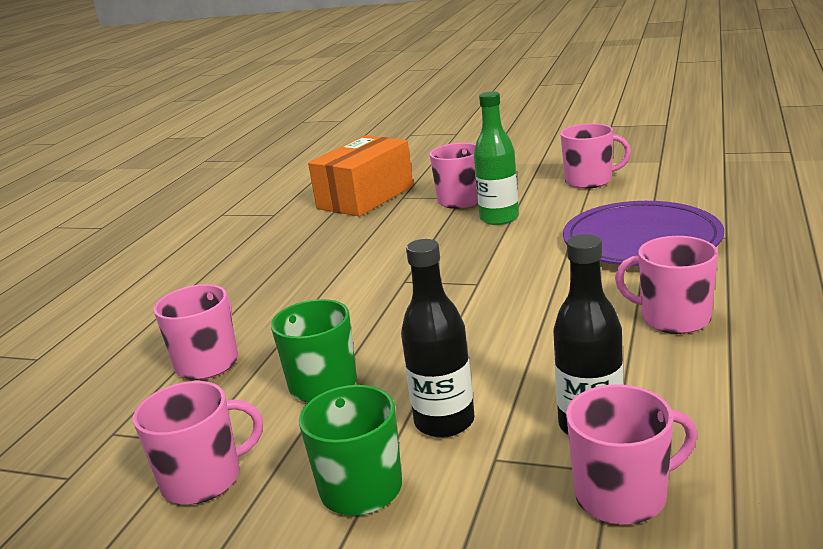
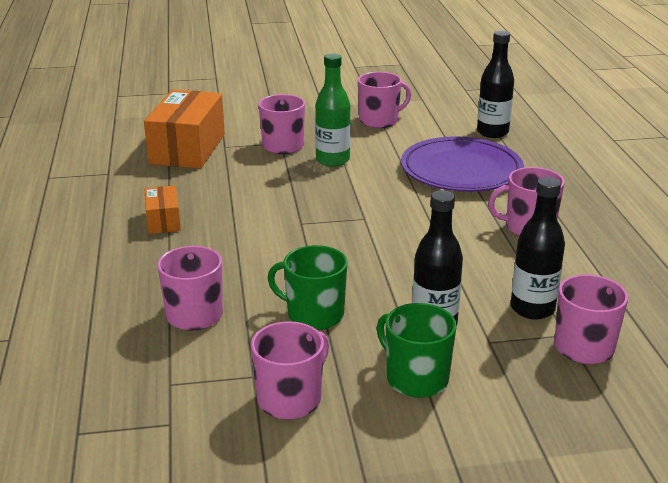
camera: 30 degrees left, 5 degrees up
none -> orange box [145,185,181,234]
none -> black bottle [477,31,514,138]

